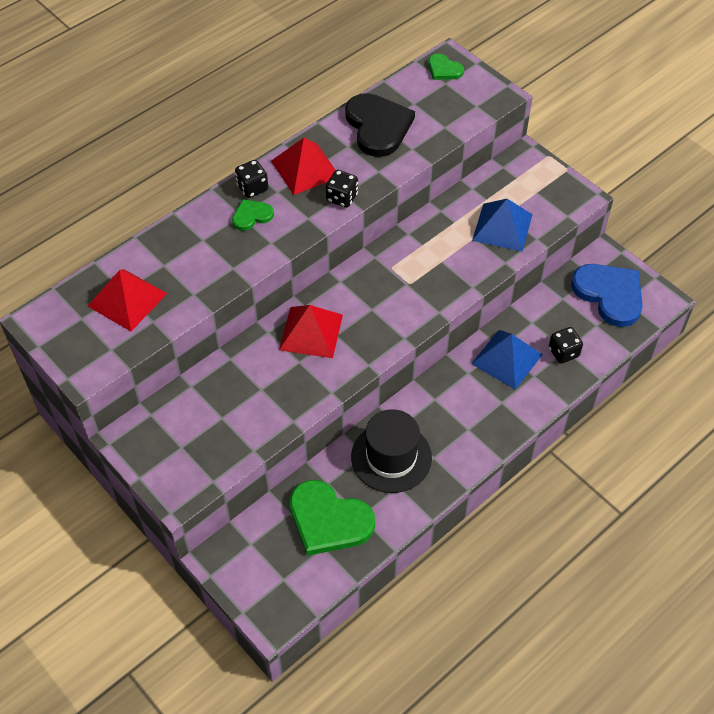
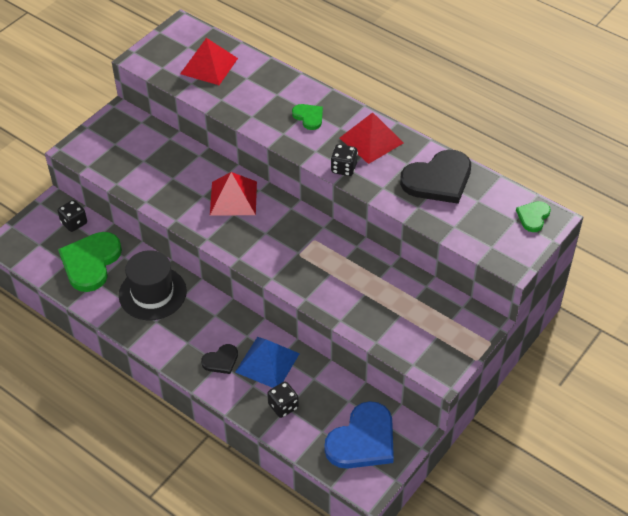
camera: 80 degrees right, 5 degrees down
black dice [235,160,268,198] -> black dice moved to [58,200,87,232]
blue pyramid [472,199,533,252] -> none
none -> black heart [201,344,238,374]

